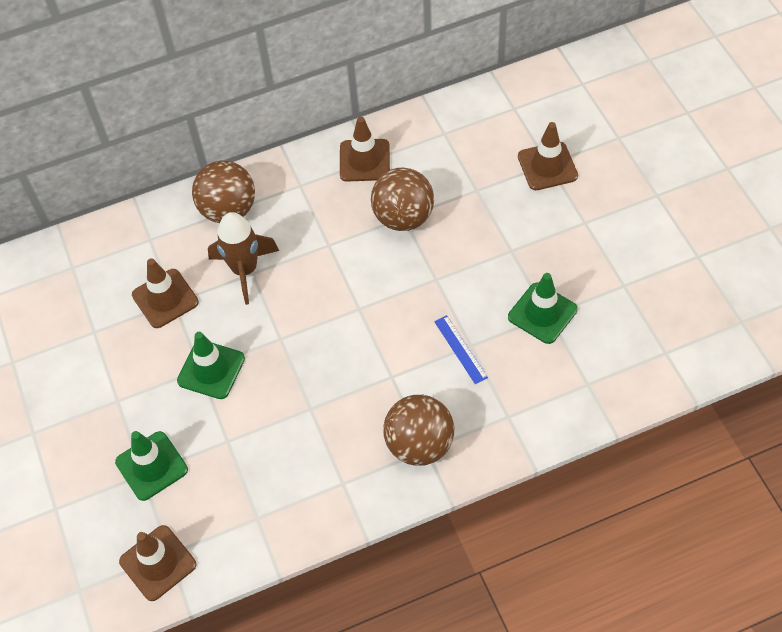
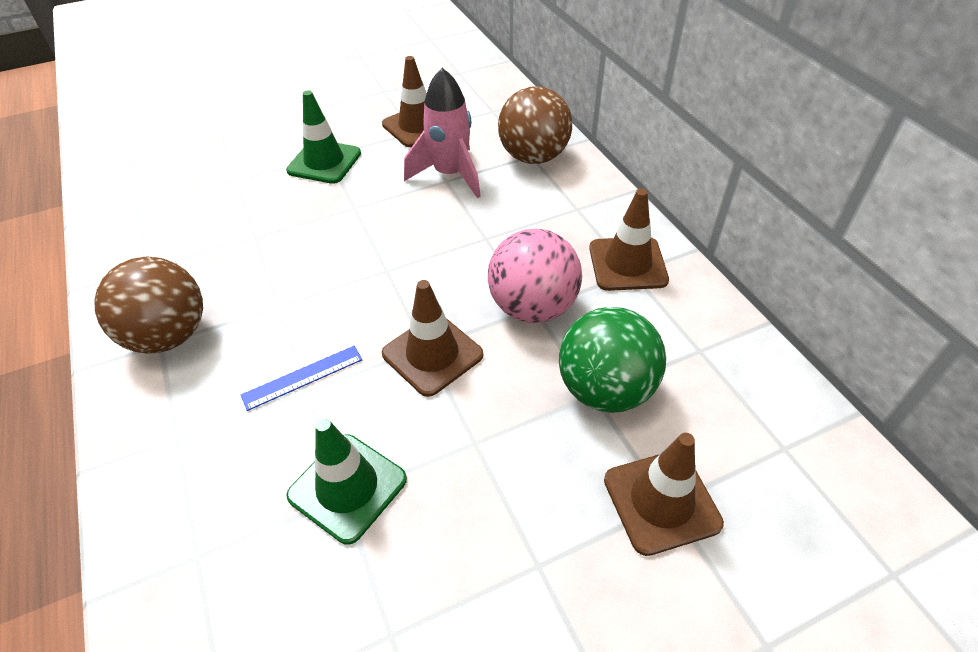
camera: 85 degrees right, 10 degrees down
green traffic cone [115,431,188,501] -> none
brown traffic cone [119,525,196,601] -> brown traffic cone moved to [382,280,483,397]
brown rocket [208,212,279,305] -> pink rocket [404,68,481,198]
brown ball [371,167,434,231] -> pink ball [488,229,582,323]
none -> green ball [559,307,666,413]

